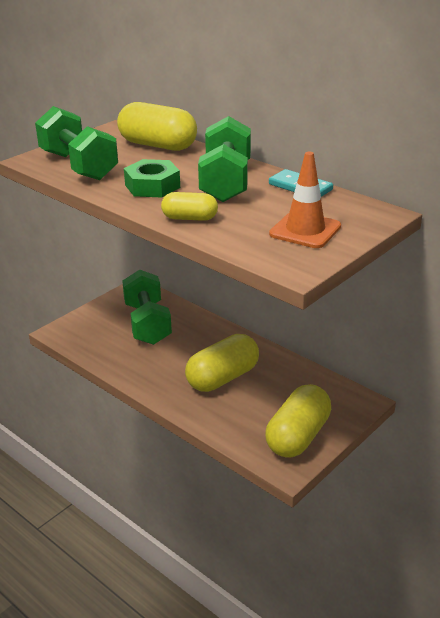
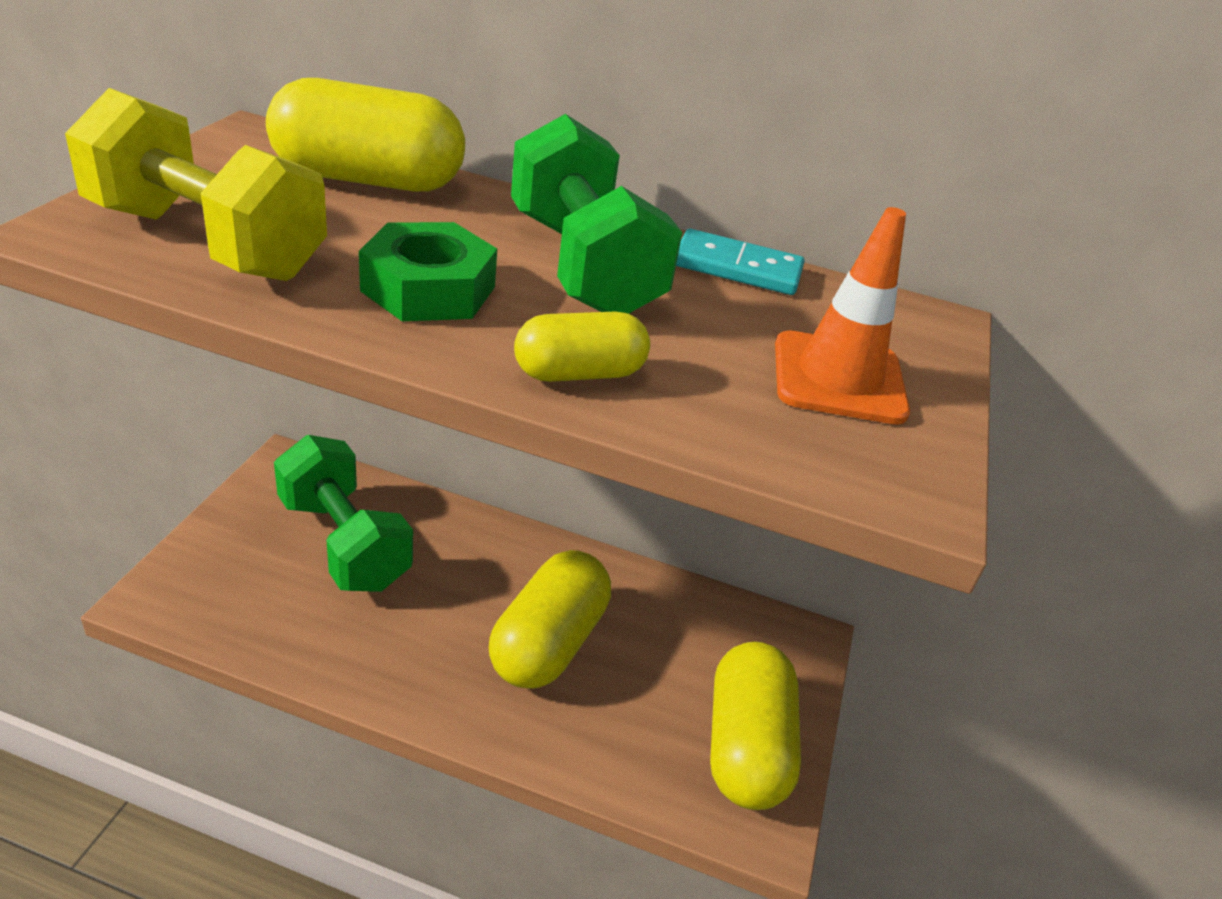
camera: 30 degrees left, 5 degrees up
green dumbbell [35,106,118,180] -> yellow dumbbell [65,88,327,281]

